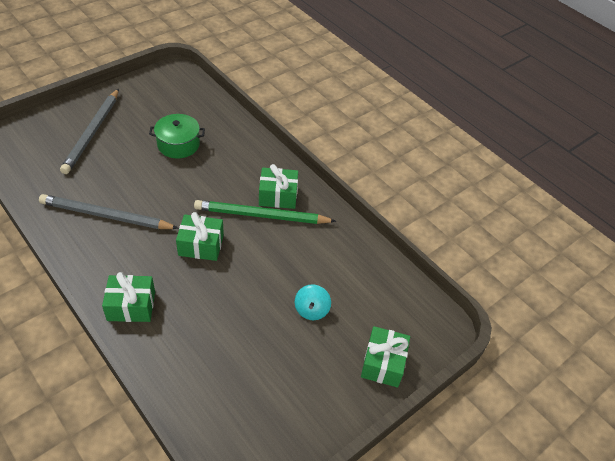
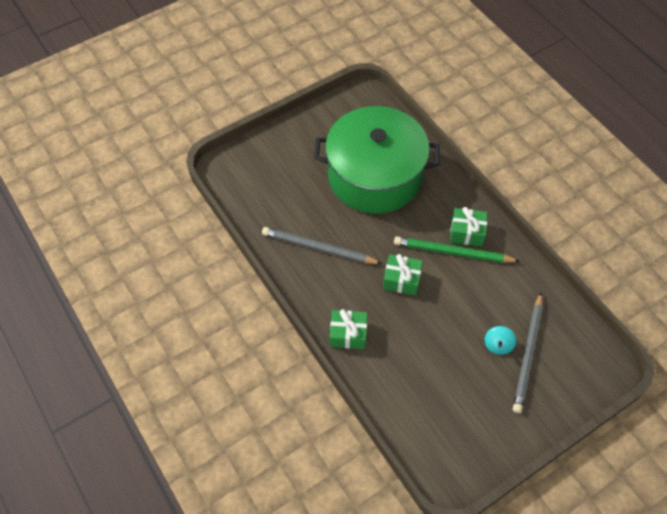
camera: 10 degrees right, 10 degrees up
grey pencil [60,89,119,174] -> grey pencil moved to [513,293,543,413]
green pot [149,114,205,159] -> green pot [314,106,440,214], size x2.47
green gift [361,326,410,387] -> none

